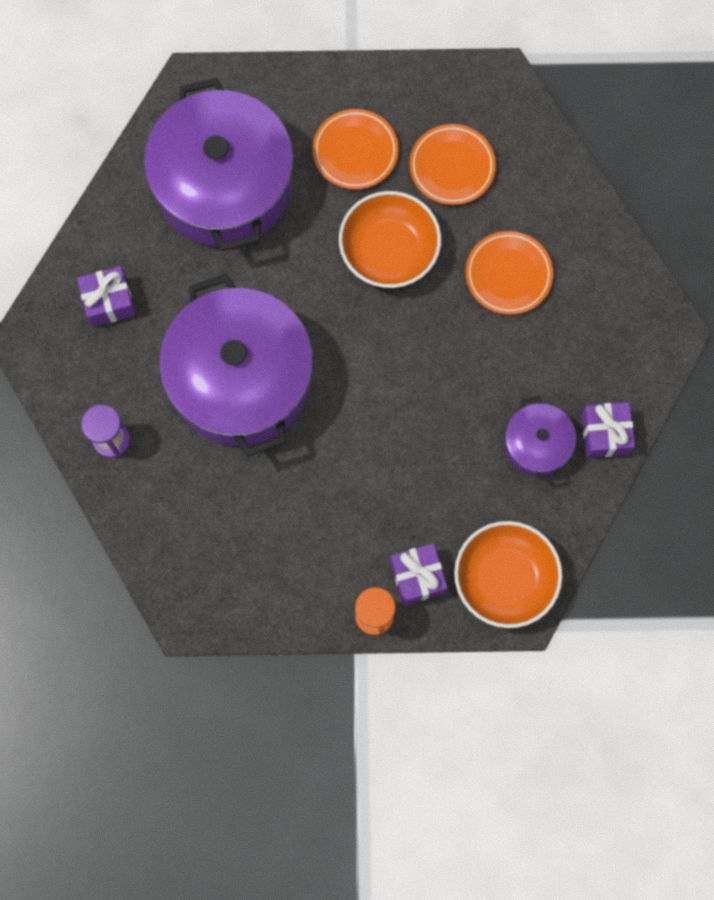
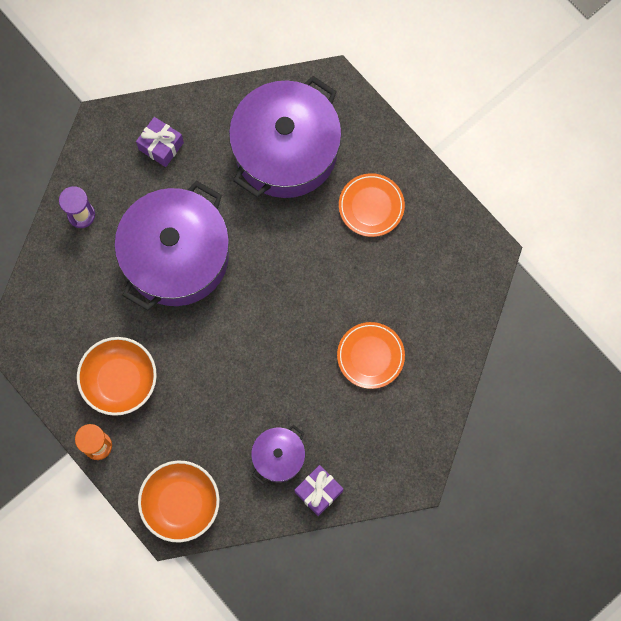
camera: 50 degrees right, 0 degrees up
orange bowl [339,191,441,288] -> orange bowl moved to [77,337,157,416]
purple gift [390,543,448,605] -> none
orange plate [410,124,496,205] -> none

